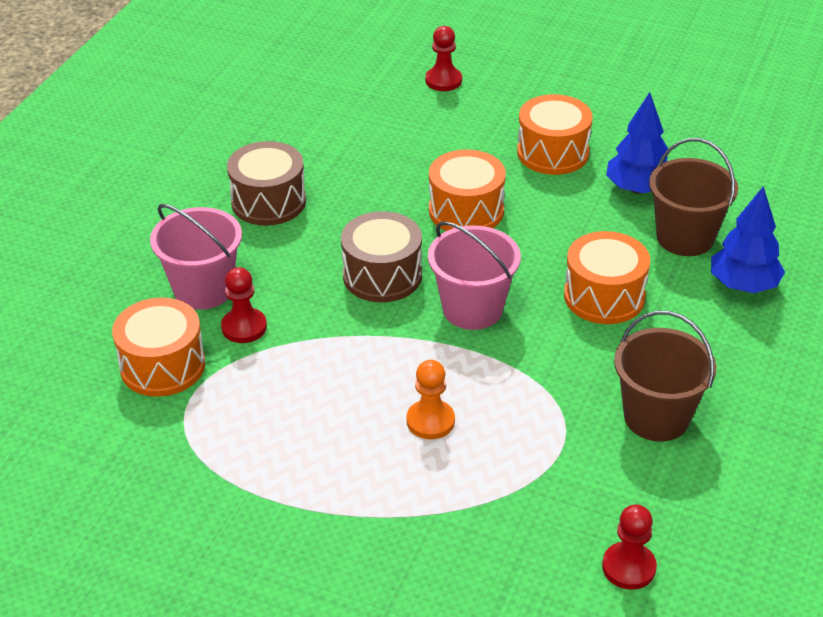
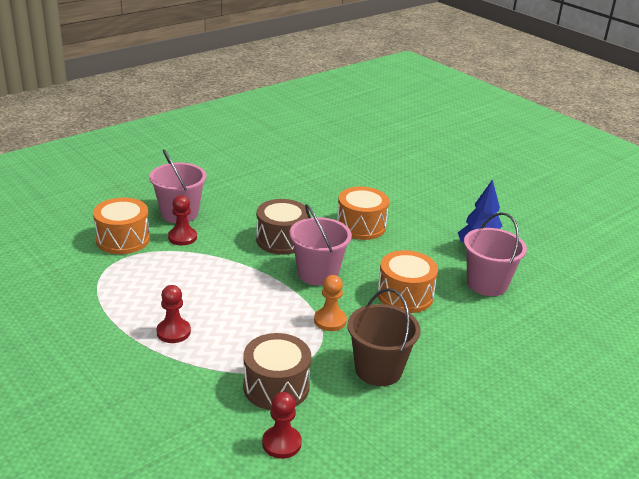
camera: 25 degrees right, 10 degrees down
brown drum [227,141,306,226] -> brown drum moved to [243,333,311,410]
orange pawn [406,360,455,439] -> orange pawn moved to [314,275,347,331]
red pawn [425,26,462,91] -> red pawn moved to [156,285,191,343]
orange drum [517,94,593,175] -> none
brown bucket [649,138,738,256] -> pink bucket [464,212,527,296]
blue tree [711,186,785,293] -> none

